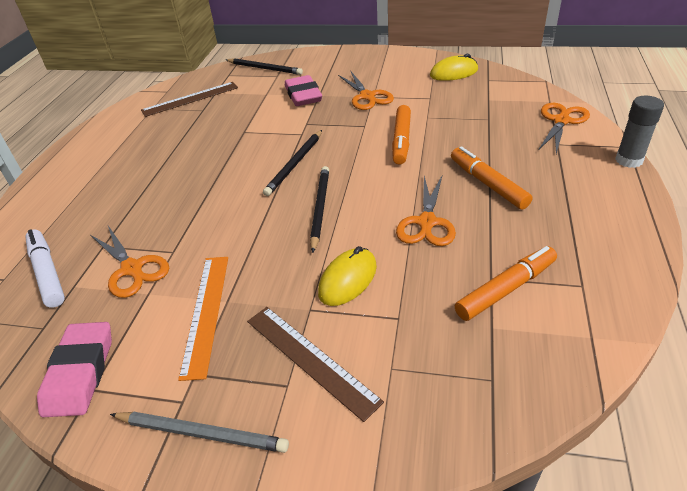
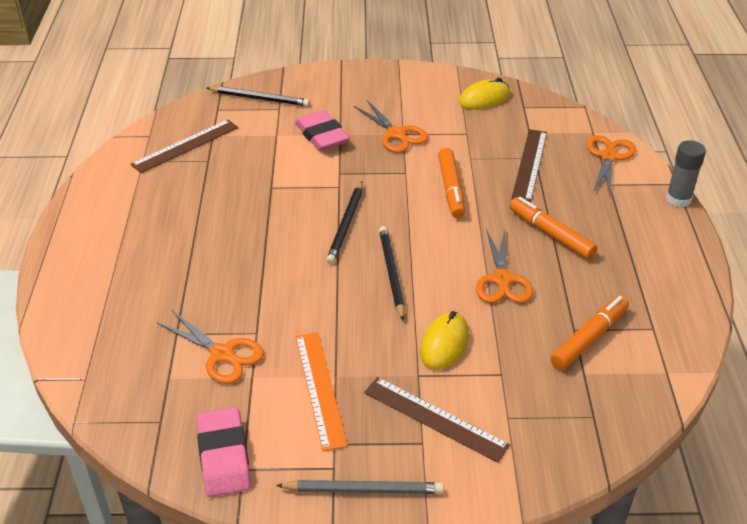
camera: 15 degrees left, 0 degrees up
white marker [25,229,65,308] -> none
none -> brown ruler [511,129,547,202]

